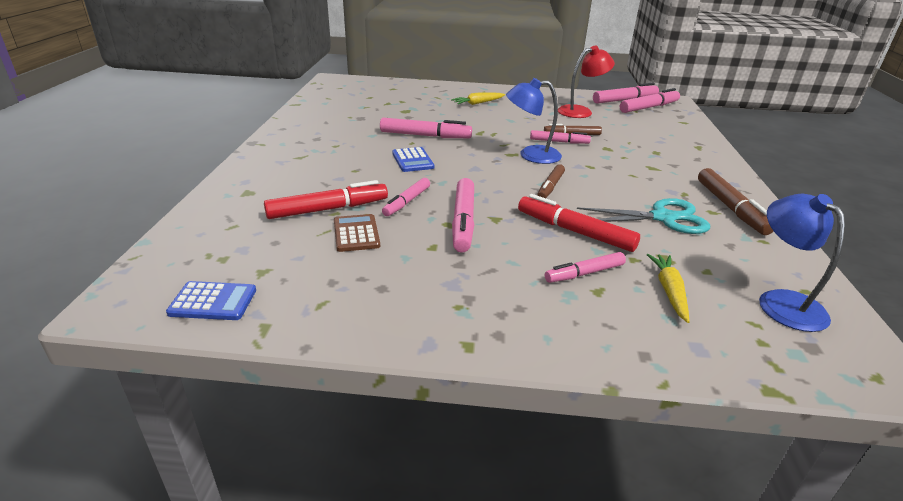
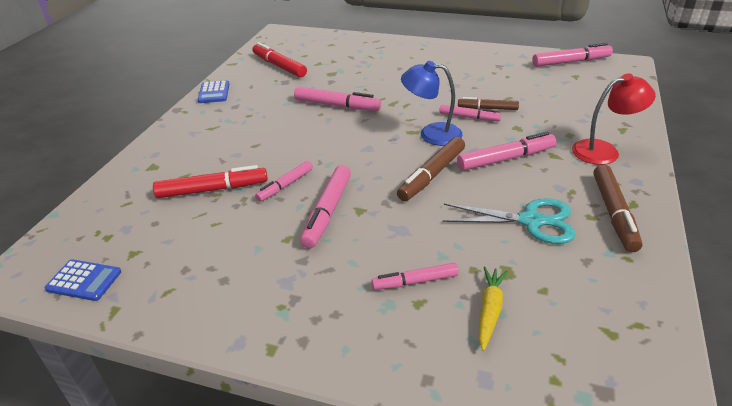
camera: 15 degrees right, 5 degrees up
brown calculator [334,214,380,252] -> none
blue calculator [392,147,435,172] -> blue calculator moved to [198,80,229,103]
yellow carrot [451,92,505,105] -> none
red marker [518,194,640,252] -> red marker moved to [252,42,307,77]
brown marker [537,164,565,198] -> brown marker [397,137,465,201], size x1.55
red lamp [558,45,615,118] -> red lamp moved to [572,73,656,165]
pink marker [620,88,680,113] -> pink marker moved to [457,132,556,171]
blue lamp [759,194,845,332] -> none

